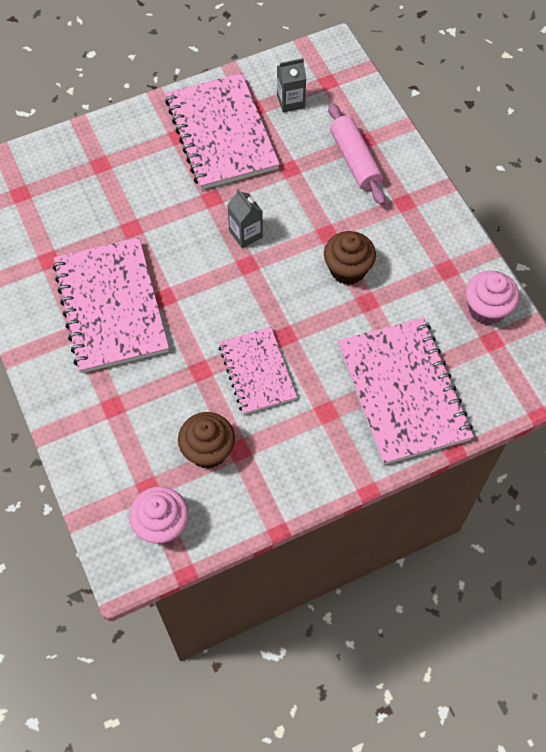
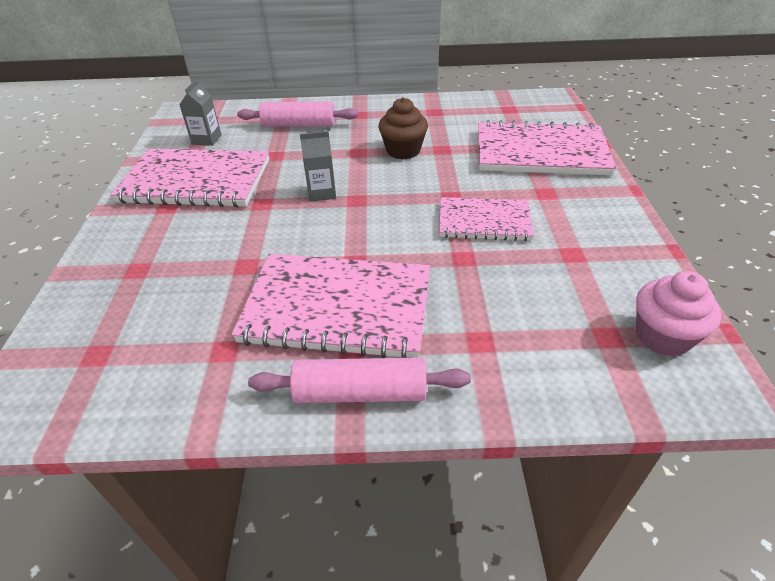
camera: 65 degrees left, 20 degrees down
brown cupcake [178,412,235,468] -> none
pink cupcake [466,270,519,325] -> none
none -> pink rolling pin [248,357,471,403]

